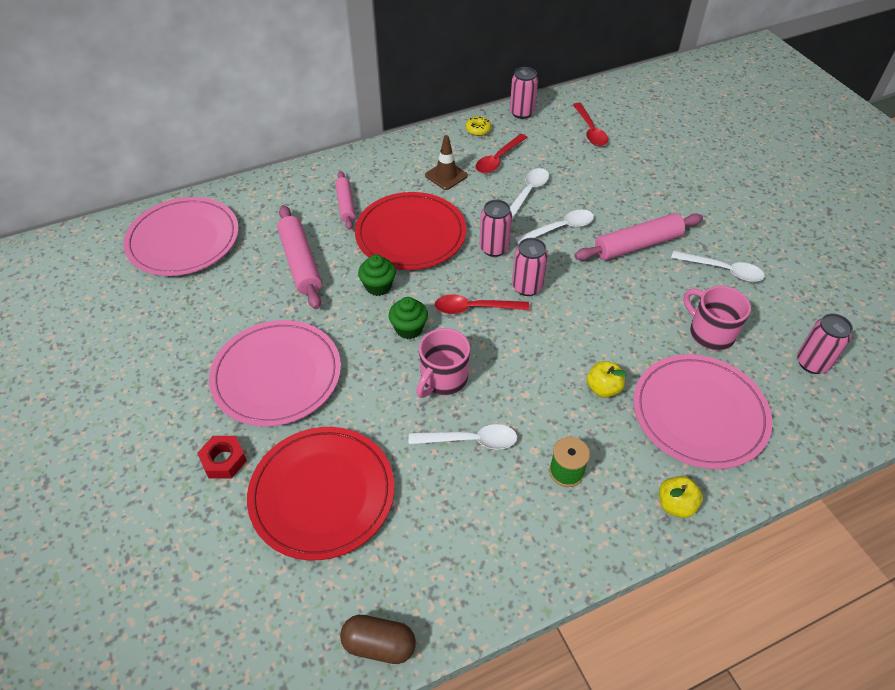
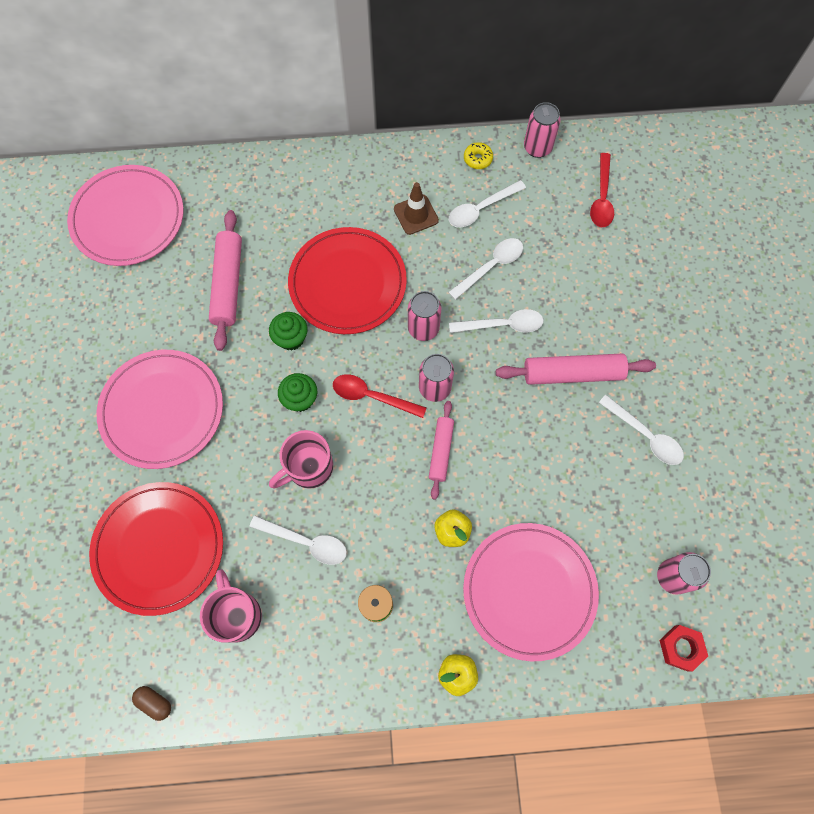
camera: 20 degrees right, 20 degrees up
red nut [197,436,247,478] -> red nut moved to [659,625,708,672]
pink rolling pin [335,171,355,230] -> pink rolling pin moved to [429,401,454,500]
brown capsule [340,615,416,664] -> brown capsule [132,686,171,721], size x0.66
red spoon [476,134,528,174] -> white spoon [449,180,526,227]
pink mug [683,286,751,351] -> pink mug moved to [200,569,262,642]

